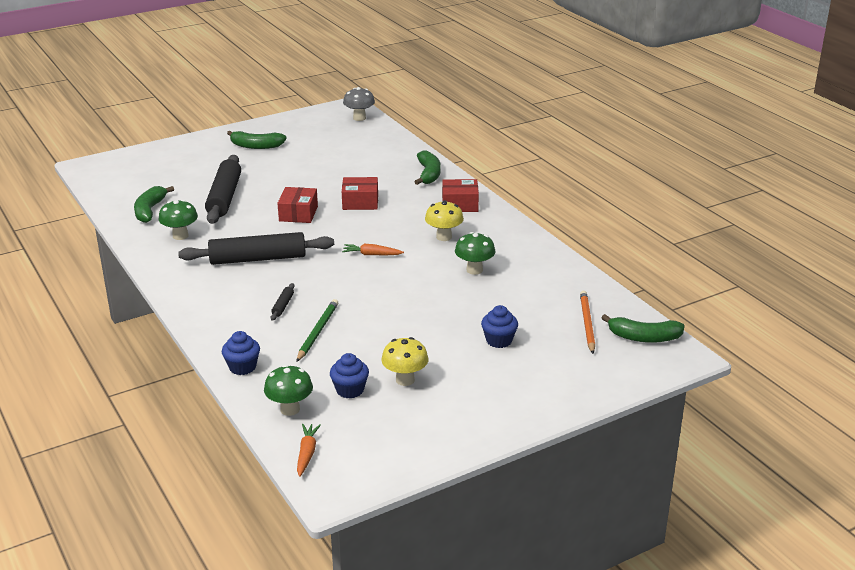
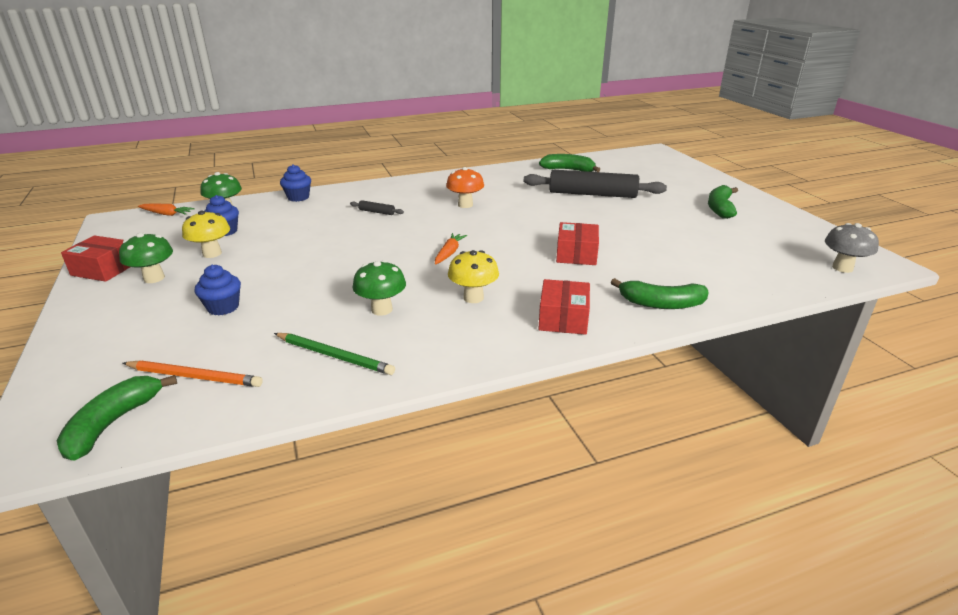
camera: 100 degrees right, 0 degrees up
green mushroom [159,200,198,240] -> green mushroom moved to [119,233,173,283]
black rolling pin [178,232,334,265] -> orange mushroom [446,167,484,208]
red box [277,187,318,223] -> red box moved to [61,235,130,282]
green pencil [296,299,338,362] -> green pencil moved to [274,333,395,375]

